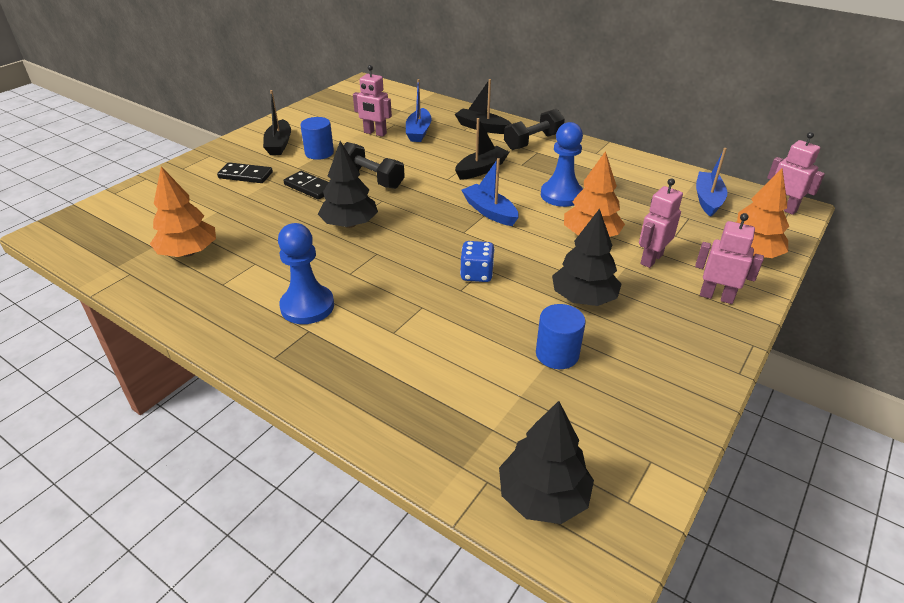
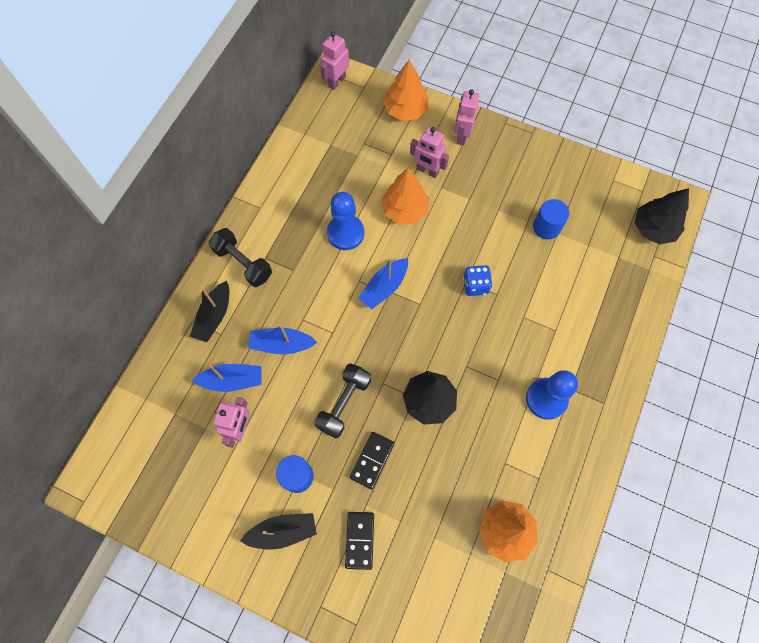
camera: 100 degrees left, 30 degrees up
black boat [455,118,509,180] -> none
black tree [552,208,622,306] -> none
blue boat [696,148,727,217] -> blue boat moved to [248,325,317,354]

